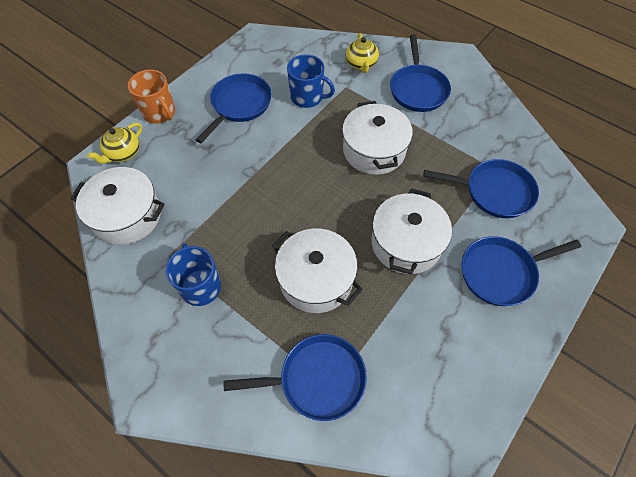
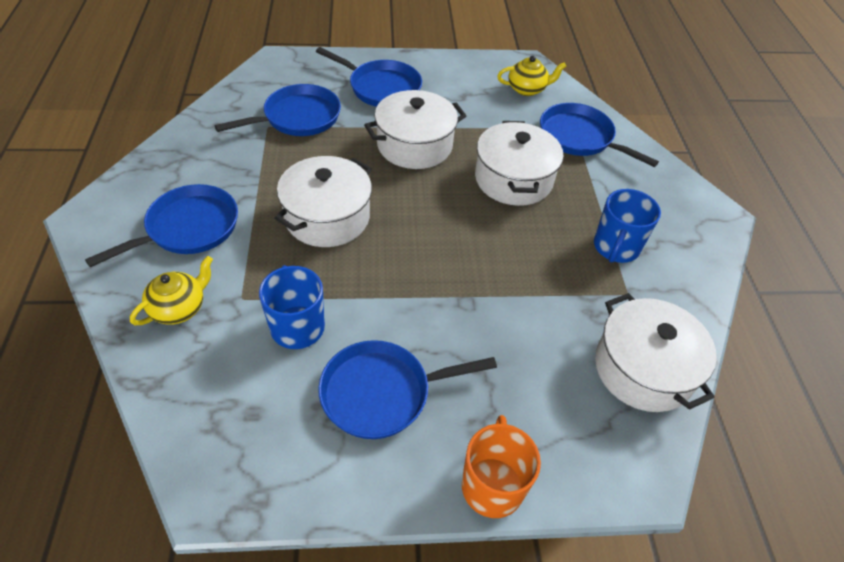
camera: 135 degrees left, 10 degrees down
yellow teapot [87,123,142,164] -> yellow teapot moved to [497,56,566,96]
blue pan [423,159,539,218] -> blue pan turned 90 degrees clockwise [215,84,341,136]

